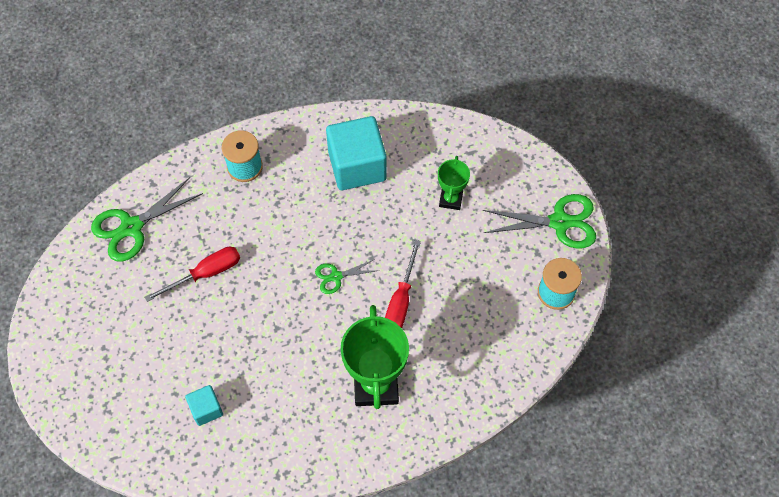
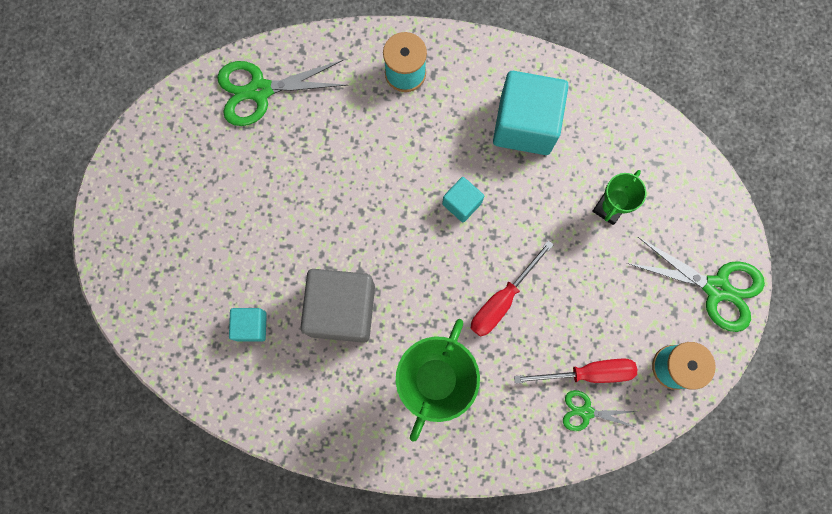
camera: 25 degrees right, 15 degrees up
red screwdriver [145,247,240,302] -> red screwdriver moved to [514,358,637,384]
green scissors [315,259,379,294] -> green scissors moved to [563,390,637,431]
none -> grey cube [300,269,375,343]
none -> turquoise cube [442,177,484,222]

